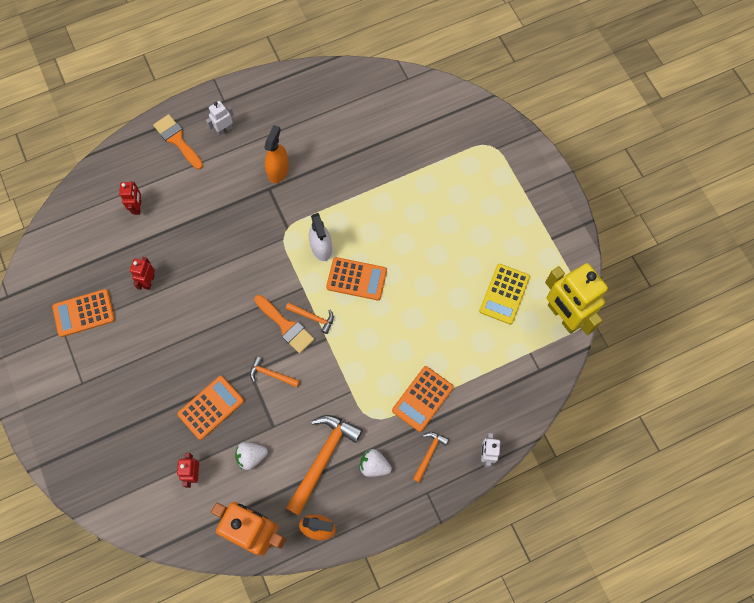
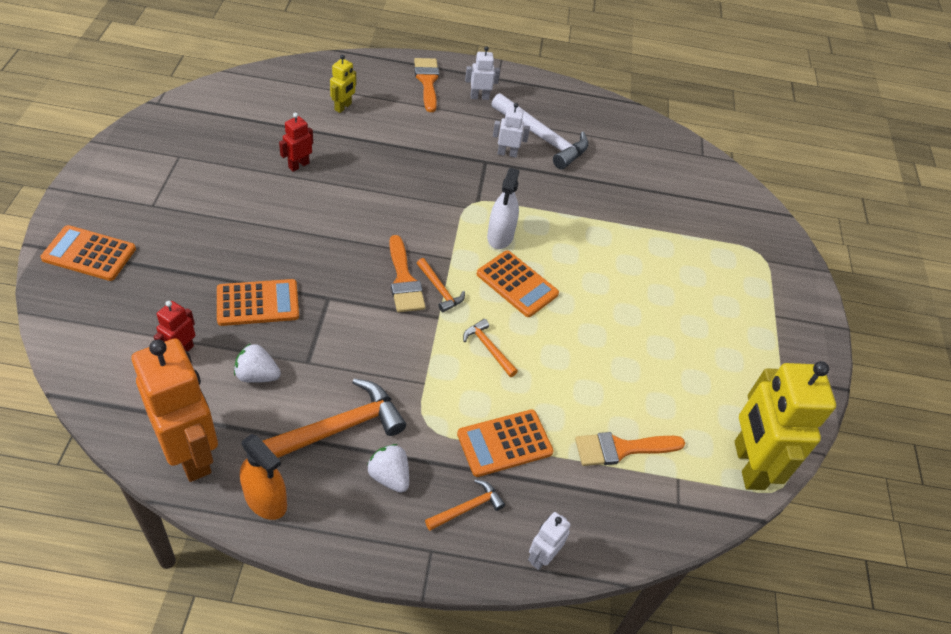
camera: 25 degrees right, 20 degrees down
orange calculator [52,289,115,337] -> orange calculator moved to [41,225,136,281]
red robot [119,181,141,215] -> yellow robot [330,55,356,113]
orange hammer [250,357,300,387] -> orange hammer moved to [463,319,518,377]
orange spray bottle [264,125,289,183] -> white robot [493,103,530,157]
yellow calculator [479,264,530,324] -> none
none -> white hammer [491,93,588,169]
none -> orange brush [575,432,685,466]

